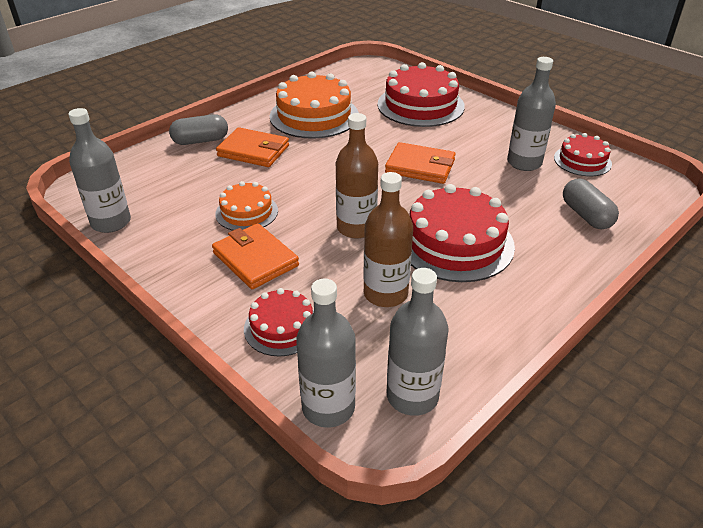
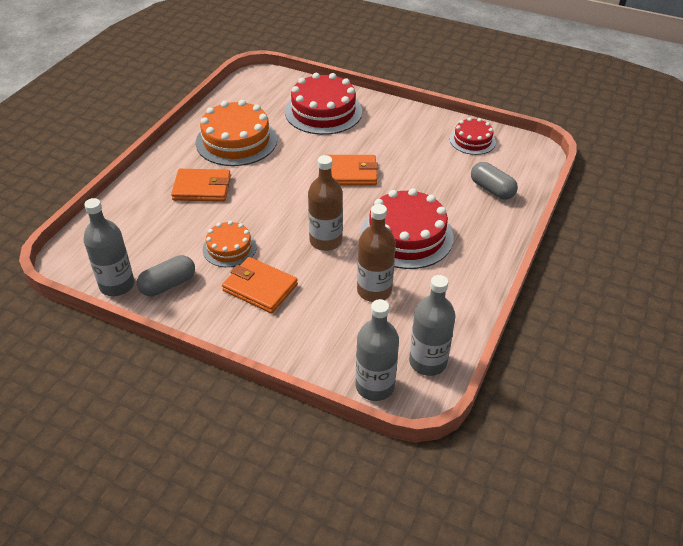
camera: 20 degrees left, 5 degrees up
grey capsule [169,114,228,145] -> grey capsule moved to [137,255,195,296]
red cake [244,288,314,357] -> none
grey bottle [507,57,556,171] -> none

